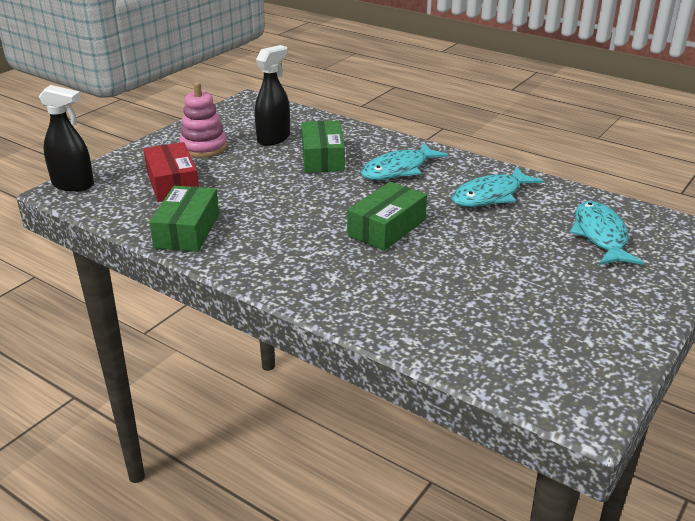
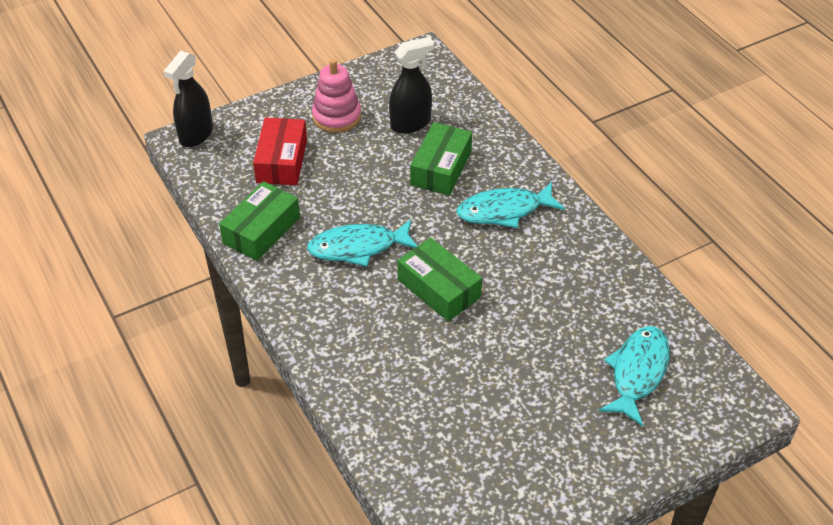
camera: 25 degrees right, 15 degrees up
black spray bottle [39,85,94,192] -> black spray bottle turned 75 degrees clockwise [164,51,213,147]
green box [347,182,427,251] -> green box turned 75 degrees clockwise [398,238,482,321]
turquoise fish [451,167,543,207] -> turquoise fish moved to [307,219,417,267]

